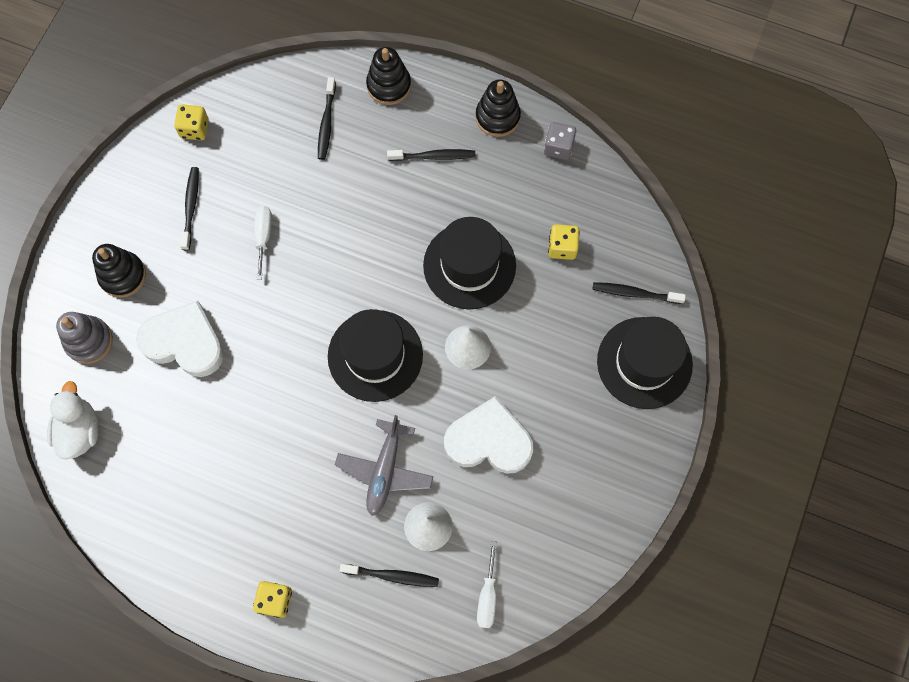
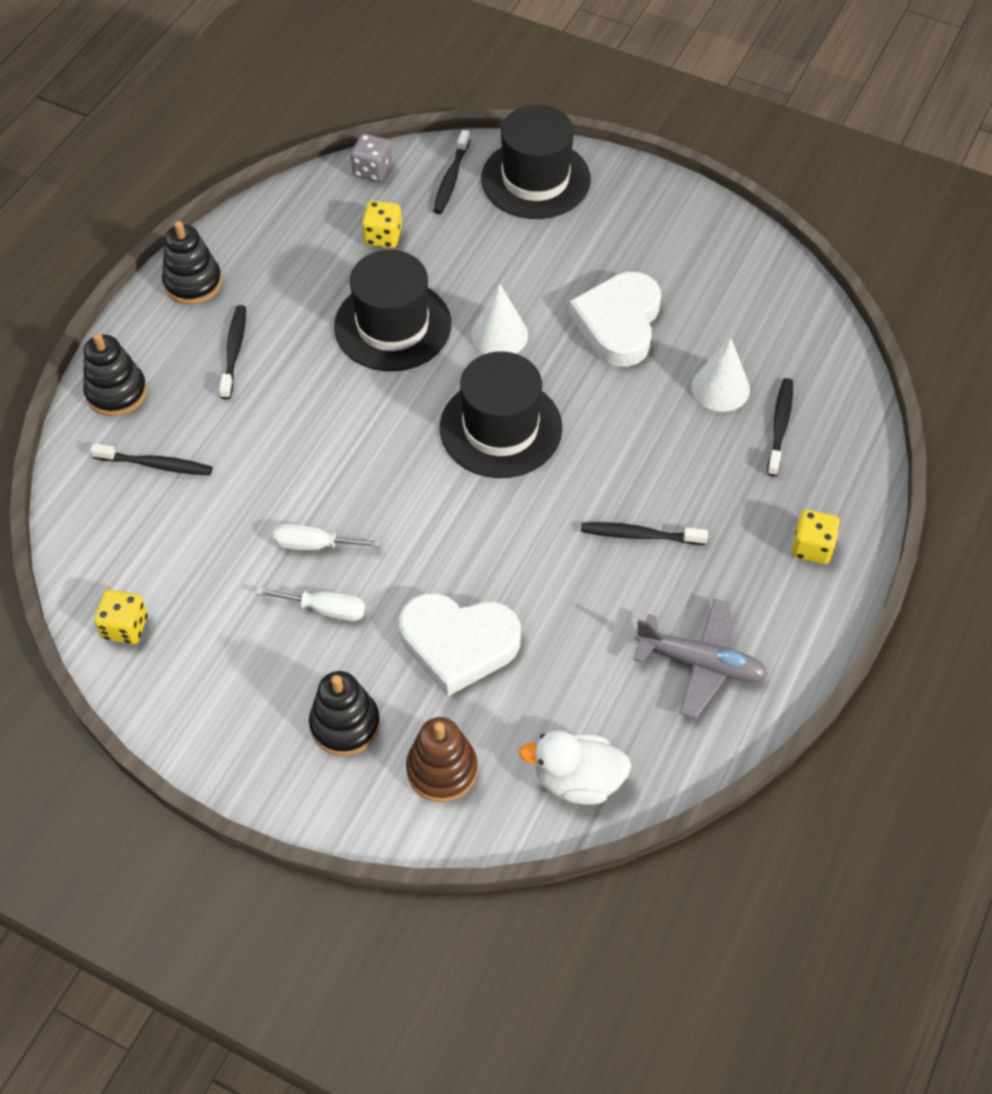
camera: 85 degrees left, 15 degrees down
grey stacking toy [56,312,113,364] -> brown stacking toy [406,717,478,802]
white heart [136,300,224,377] -> white heart turned 105 degrees counterclockwise [399,593,521,696]
black toothbrush [180,167,199,250] -> black toothbrush moved to [581,522,708,545]
grey plane [335,415,434,516] -> grey plane moved to [633,599,768,719]
white screwdriver [477,541,497,628] -> white screwdriver moved to [256,587,365,621]
grey dice [544,122,576,160] -> grey dice moved to [351,134,392,182]

